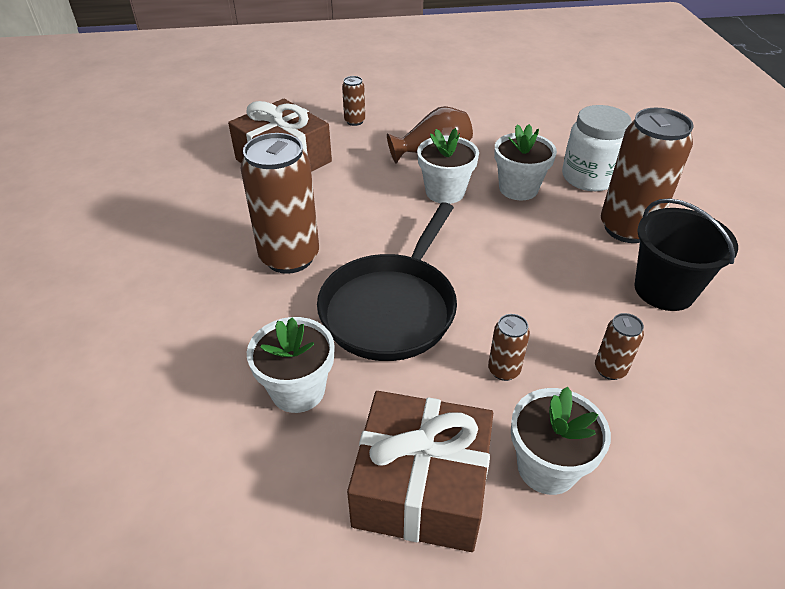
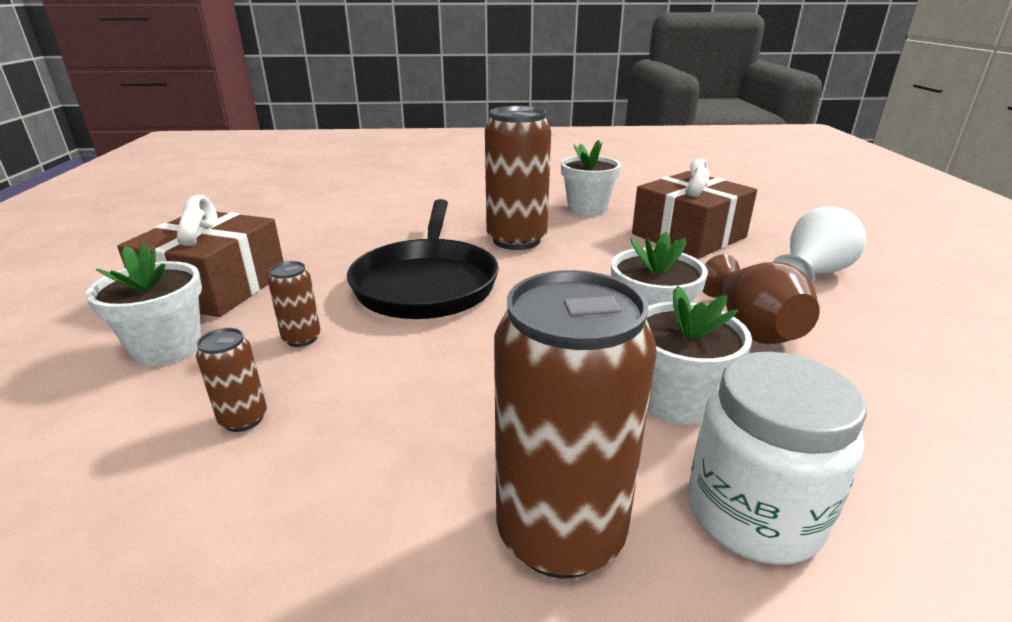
camera: 95 degrees right, 15 degrees down
white flower pot [247,317,335,413] -> white flower pot moved to [561,140,621,216]
black pan [317,202,457,361] -> black pan turned 120 degrees counterclockwise [347,199,499,319]
brown can [342,76,365,126] -> white vase [772,206,866,285]
black bucket [634,198,738,311] -> none

